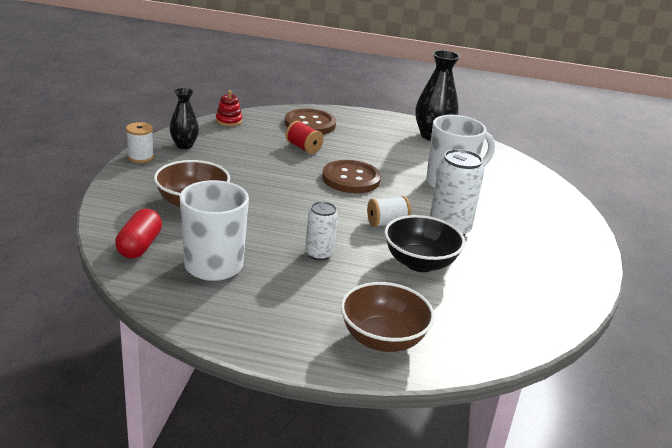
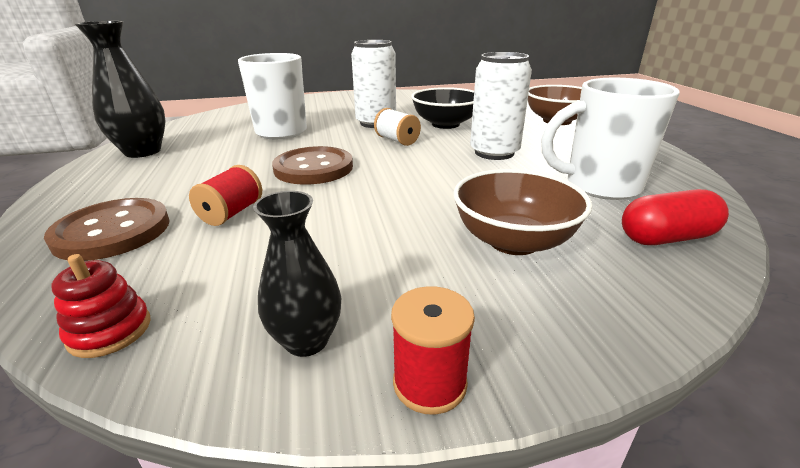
camera: 110 degrees left, 0 degrees up
white spool [126,122,154,163] -> red spool [391,286,475,415]
white can [305,201,338,261] -> white can [470,52,532,160], size x1.62

